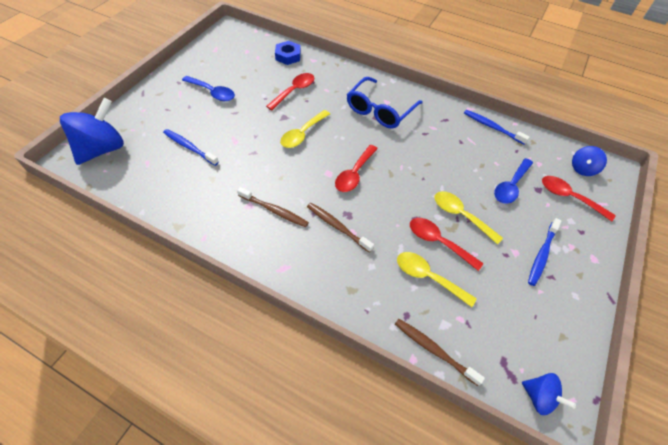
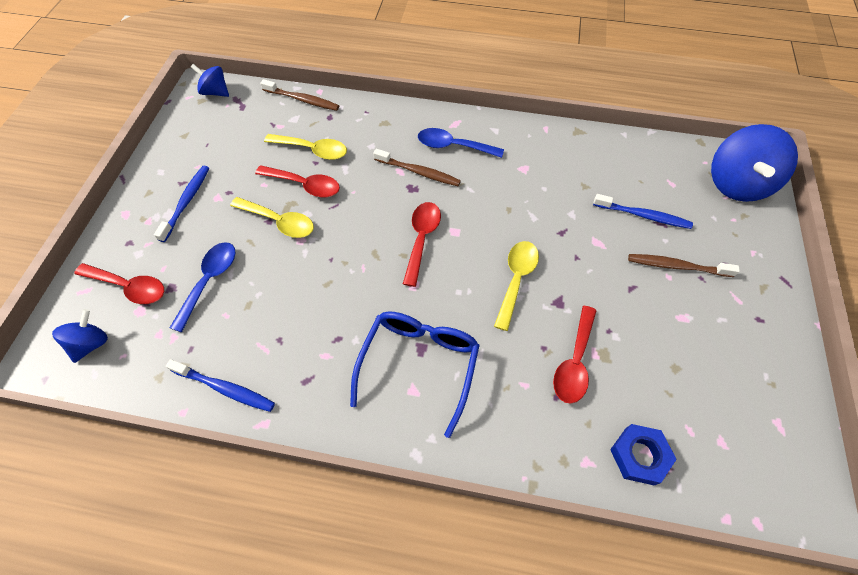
camera: 165 degrees right, 5 degrees up
blue spoon [182,76,235,101] -> blue spoon moved to [418,128,504,158]
brown toothbrush [237,187,309,227] -> brown toothbrush moved to [628,254,740,277]

